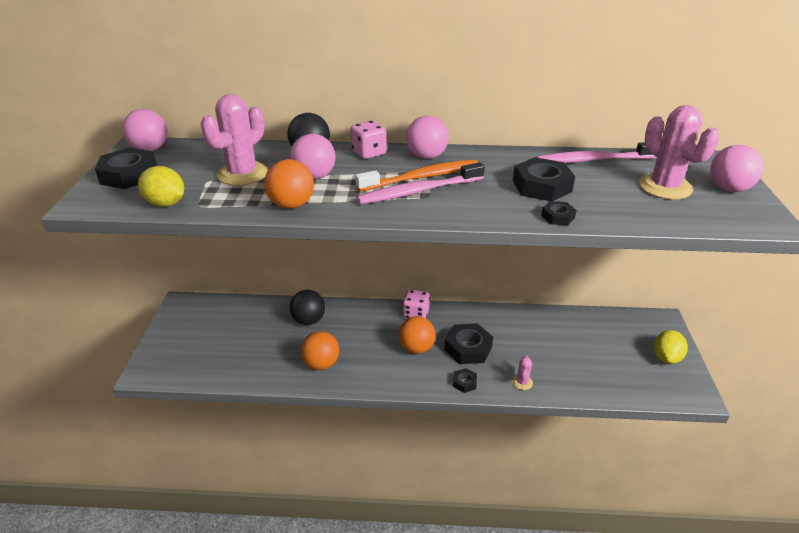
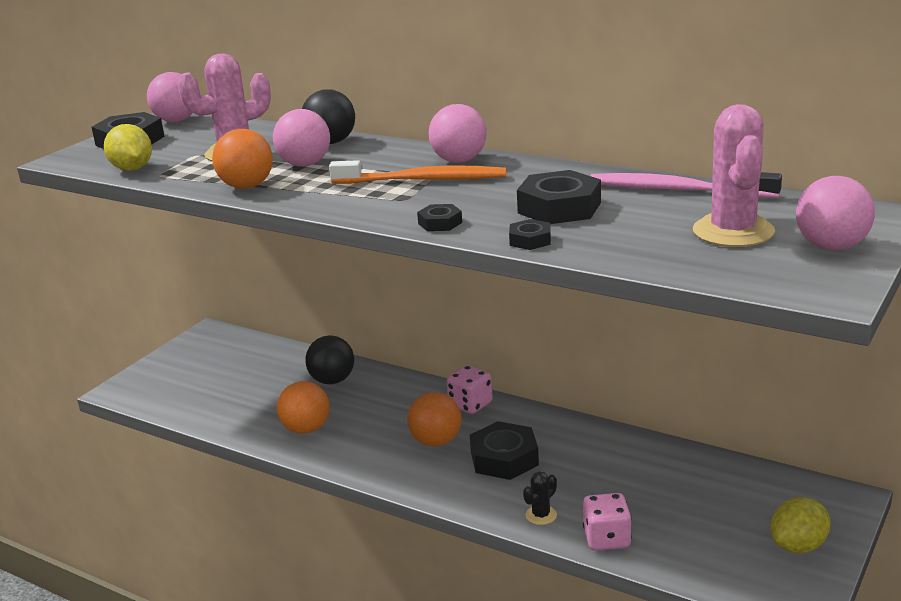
camera: 30 degrees right, 10 degrees down
pink dice [351,121,387,159] -> pink dice moved to [583,493,632,551]
pink toothbrush [357,162,485,204] -> none
black nut [453,368,477,393] -> black nut moved to [417,204,462,231]
pink cactus [512,356,533,390] -> black cactus [523,472,557,525]

